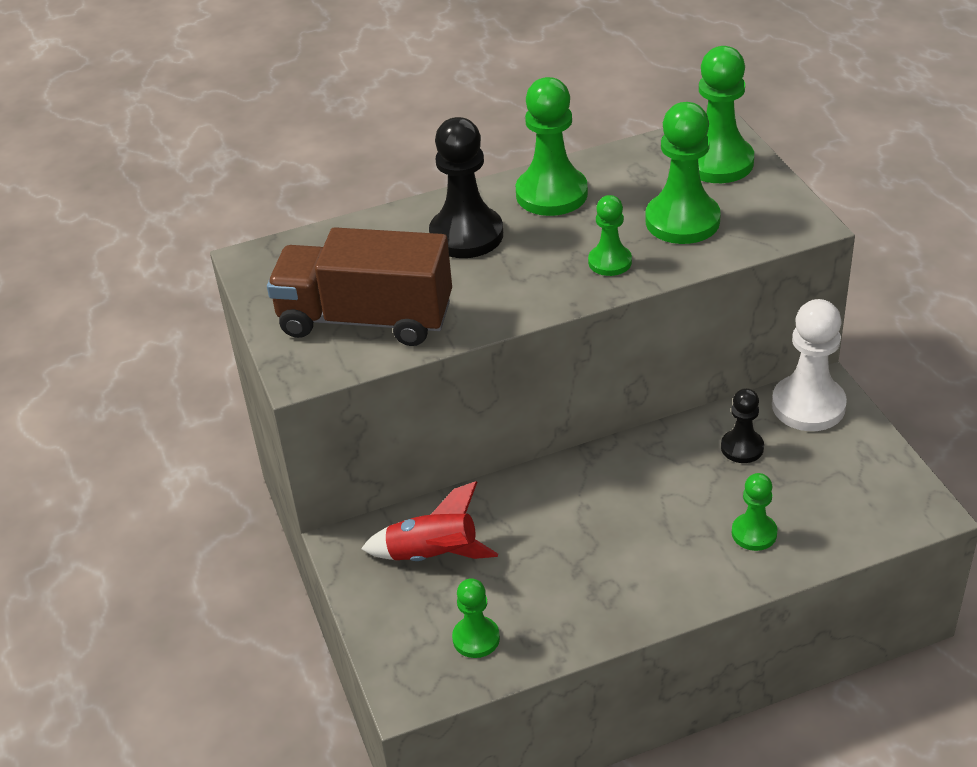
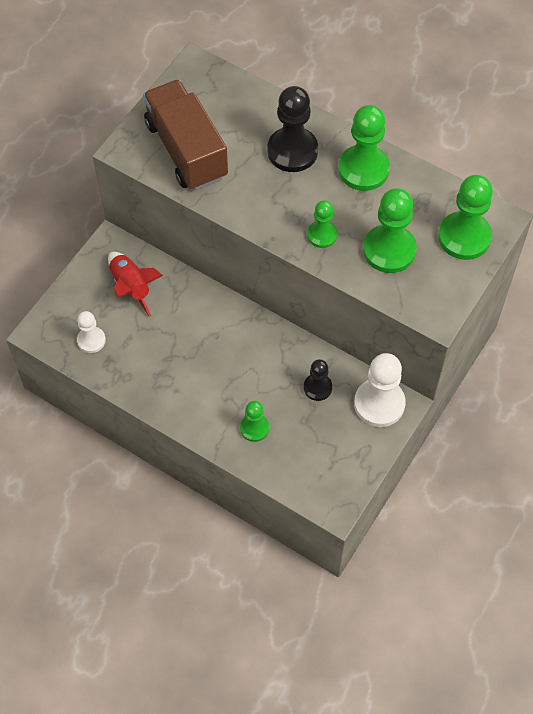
camera: 50 degrees right, 20 degrees up
green pawn [452,578,500,658] -> white pawn [77,311,106,353]

